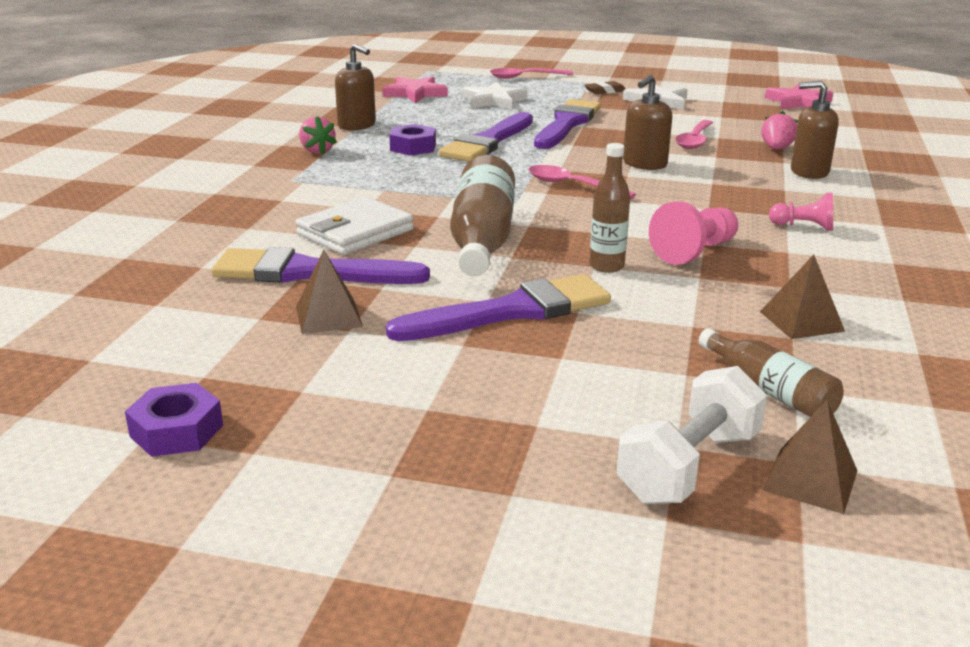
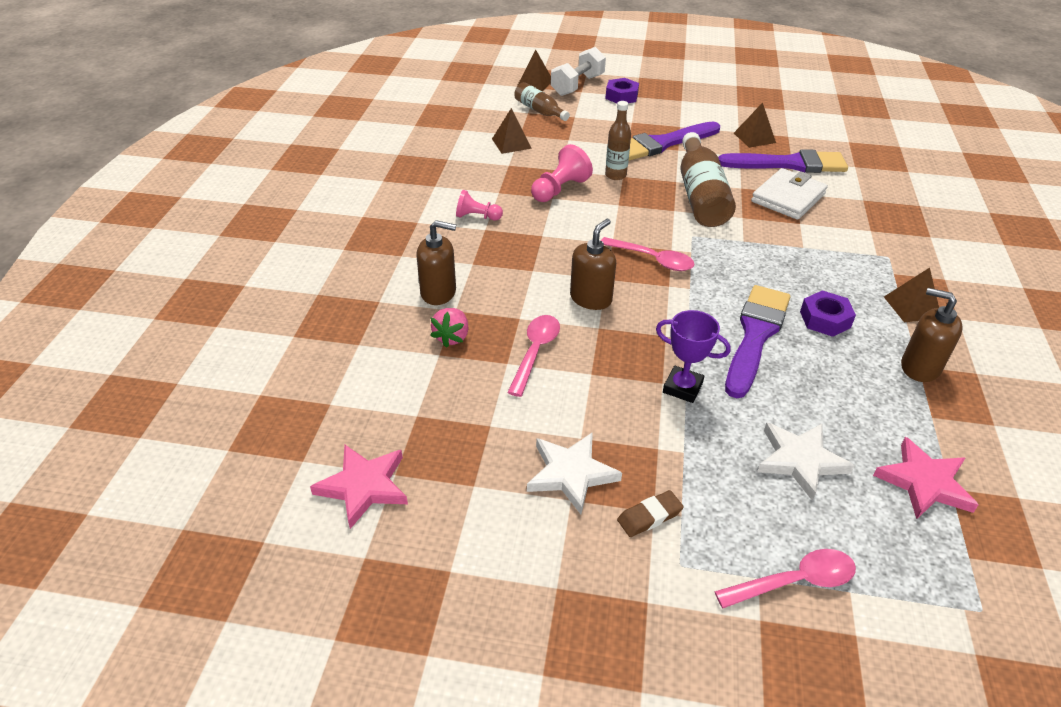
camera: 175 degrees right, 15 degrees up
purple nut [125,383,223,457] -> purple nut moved to [605,78,639,103]
pink strawberry [299,116,337,154] -> brown pyramid [884,268,939,323]
purple brush [534,99,601,149] -> purple trophy [656,310,731,403]

